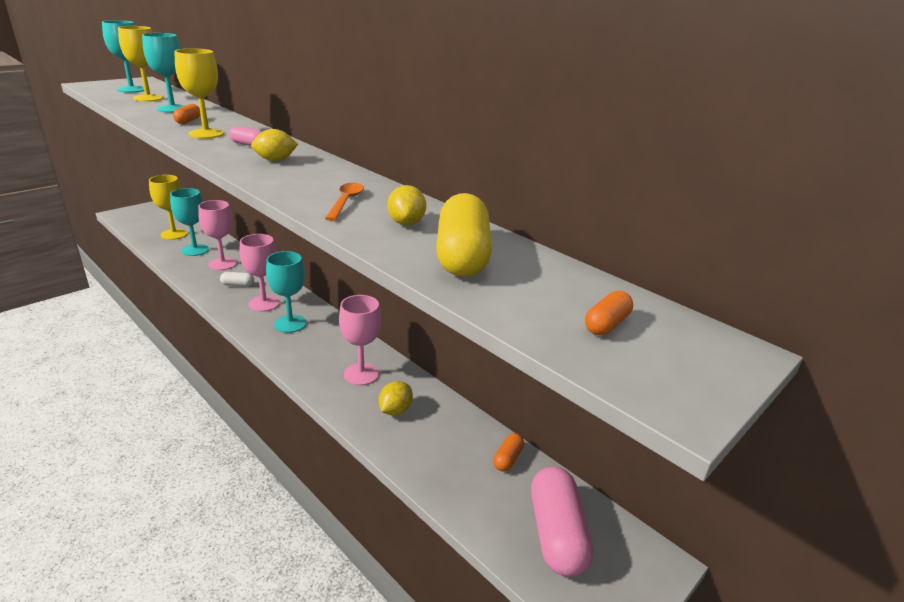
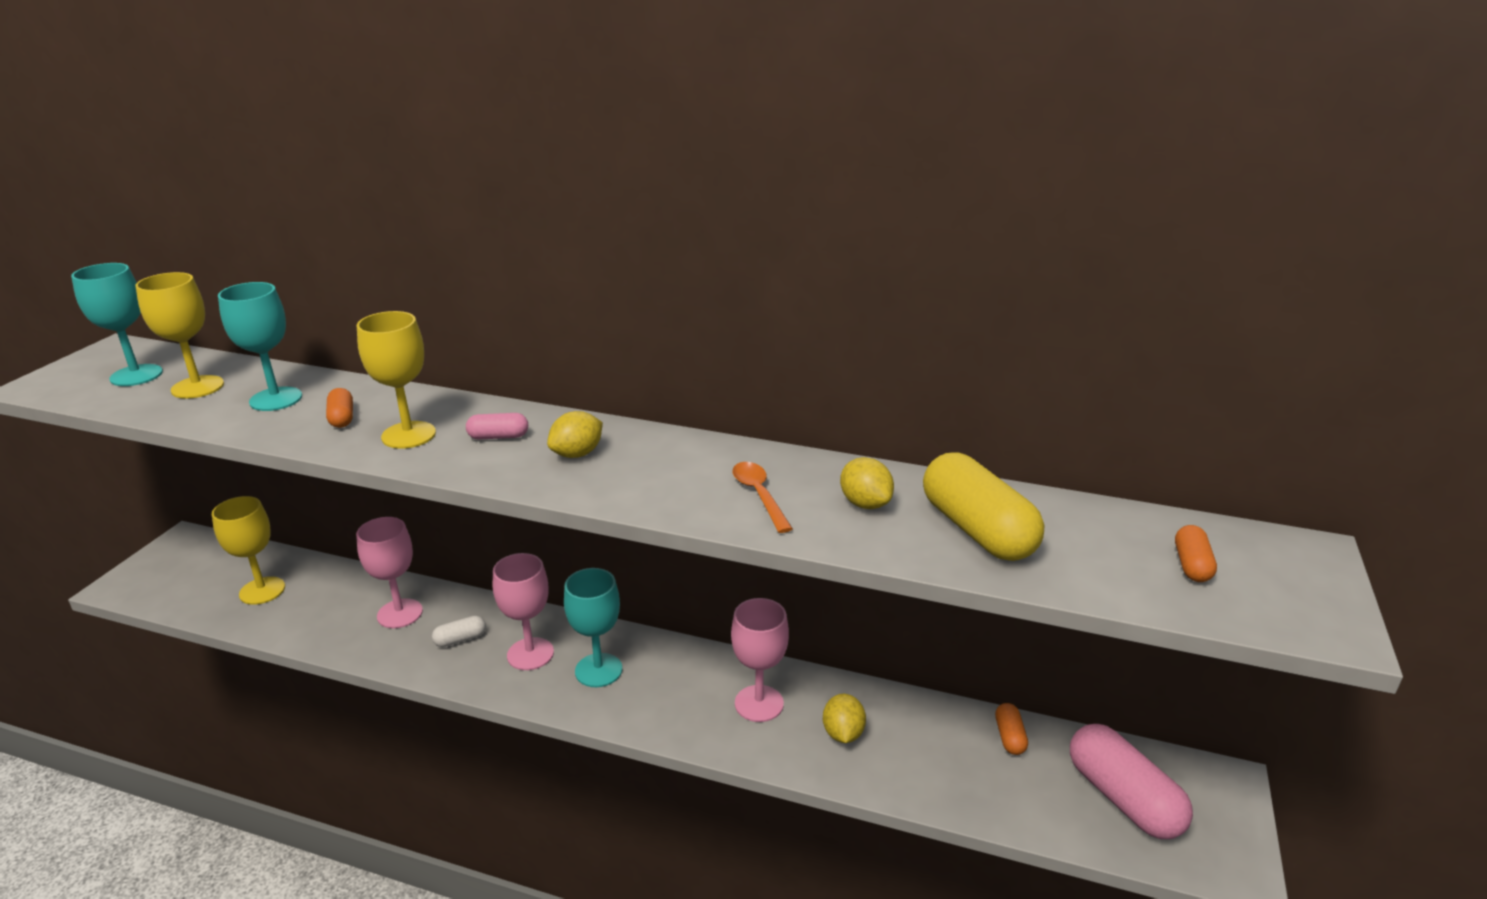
camera: 25 degrees left, 0 degrees up
turquoise goblet [170,188,209,256] -> none

